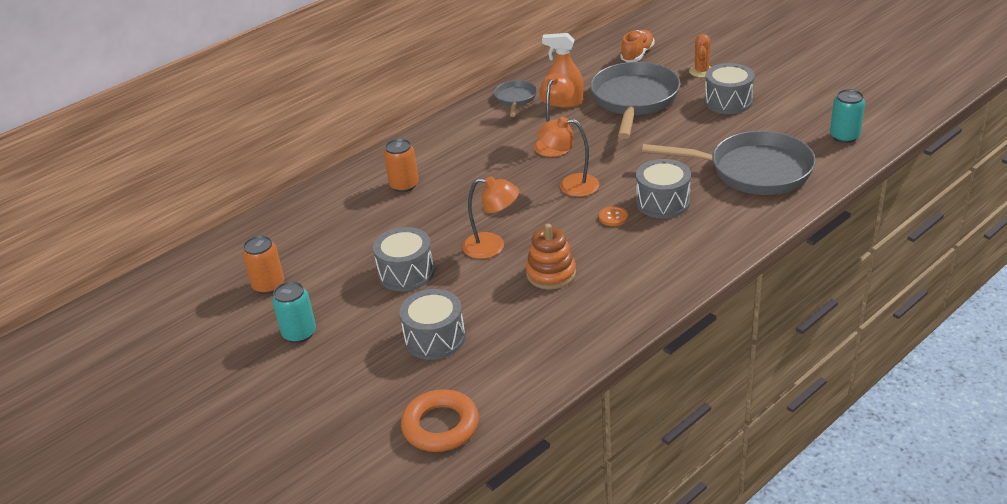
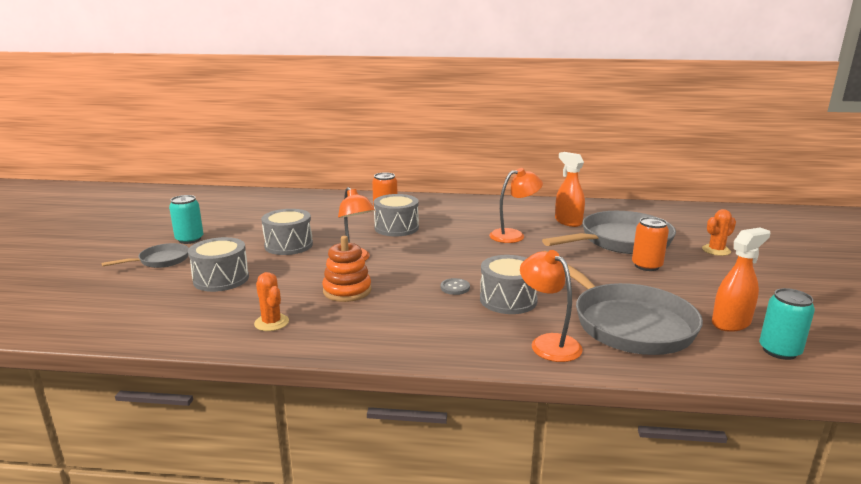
camera: 45 degrees right, 15 degrees down
orange can [242,235,284,294] -> orange can moved to [632,217,669,271]
orange ring [401,389,479,452] -> none
grey pan [494,80,537,117] -> grey pan moved to [101,243,189,268]
orange lamp [537,117,599,197] -> orange lamp moved to [520,250,583,362]
orange button [599,206,628,226] -> grey button [441,278,470,295]
orange shoe [620,30,655,62] -> none
grey drum [704,63,755,114] -> grey drum moved to [374,194,419,236]
none -> orange cactus [254,272,289,331]
none -> orange spray bottle [712,227,770,332]

